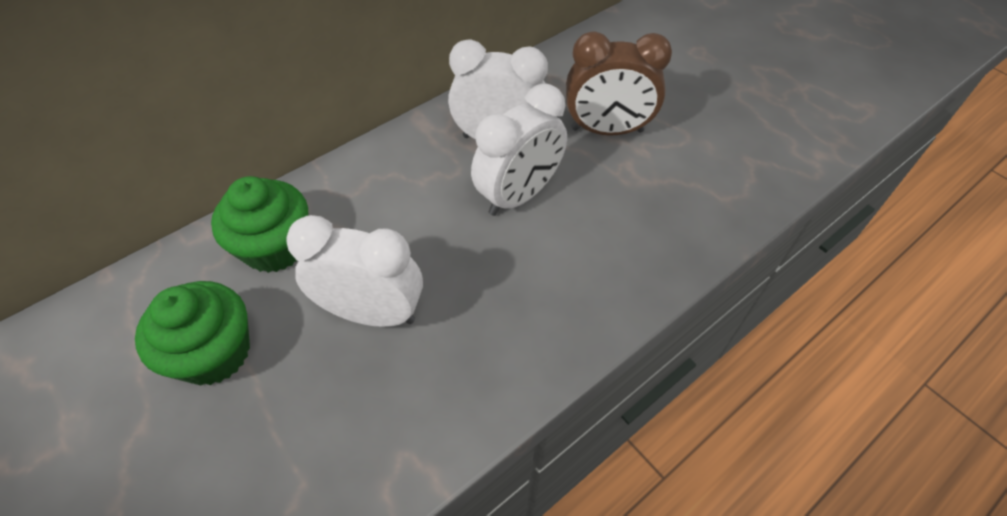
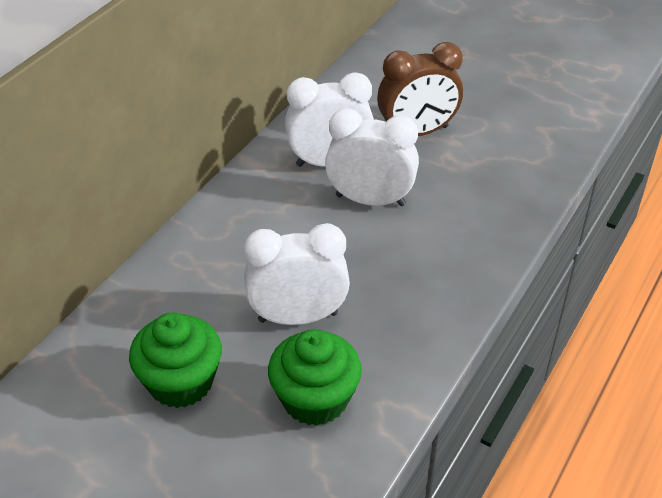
camera: 20 degrees left, 10 degrees down
green cupcake [211,176,309,273] -> green cupcake moved to [268,329,362,426]
white clock [471,84,567,216] -> white clock turned 105 degrees counterclockwise [325,108,419,206]

